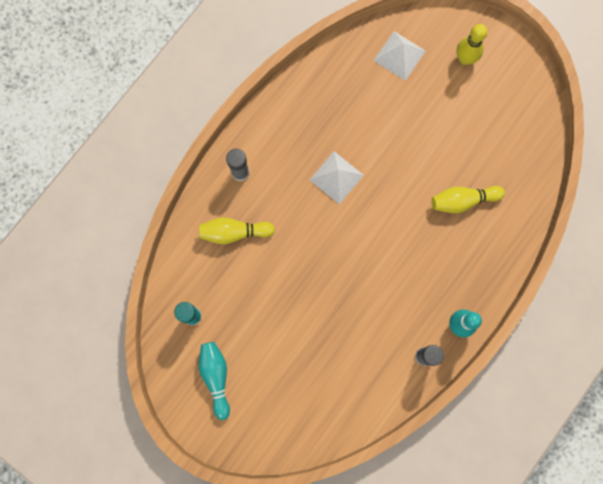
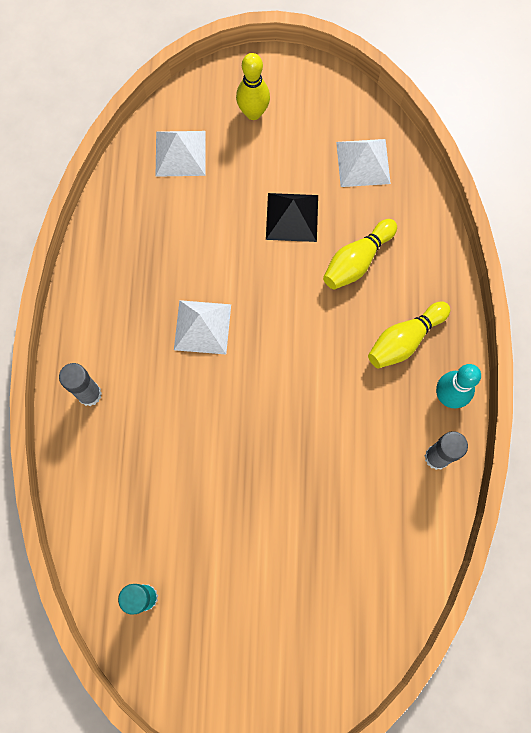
camera: 35 degrees left, 5 degrees down
yellow bowling pin [199,217,275,244] -> yellow bowling pin moved to [368,302,450,368]
turquoise bowling pin [199,342,230,420] -> none
none -> black pyramid [266,193,318,242]
none -> white pyramid [336,139,391,187]

